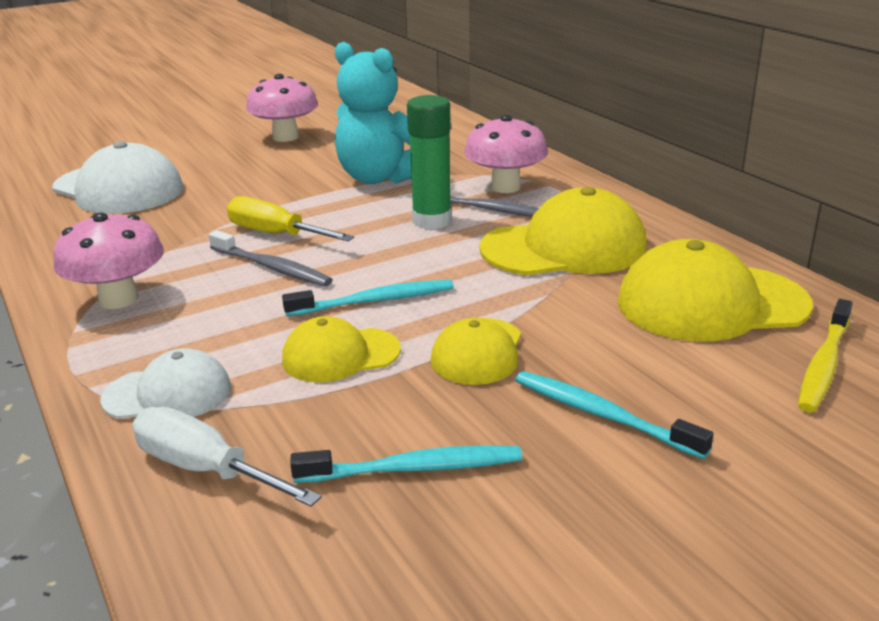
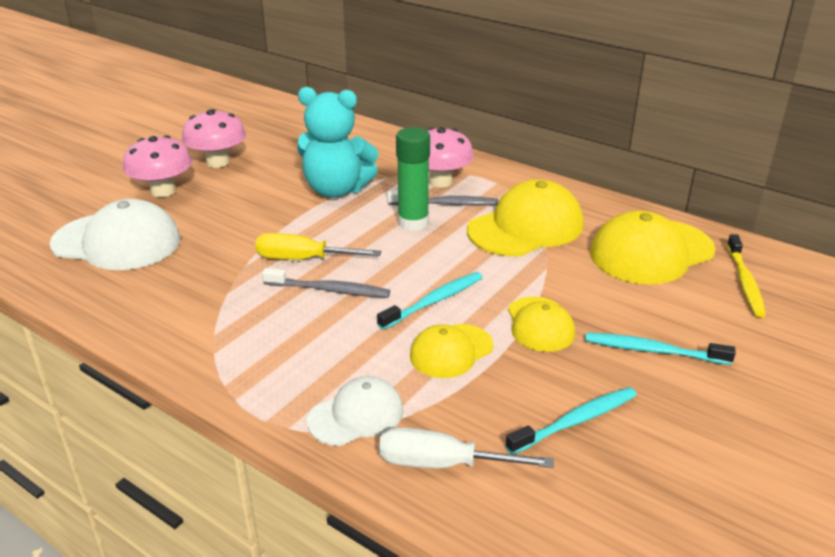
camera: 25 degrees left, 5 degrees up
pink mushroom [53,213,164,309] -> pink mushroom moved to [123,135,192,197]

